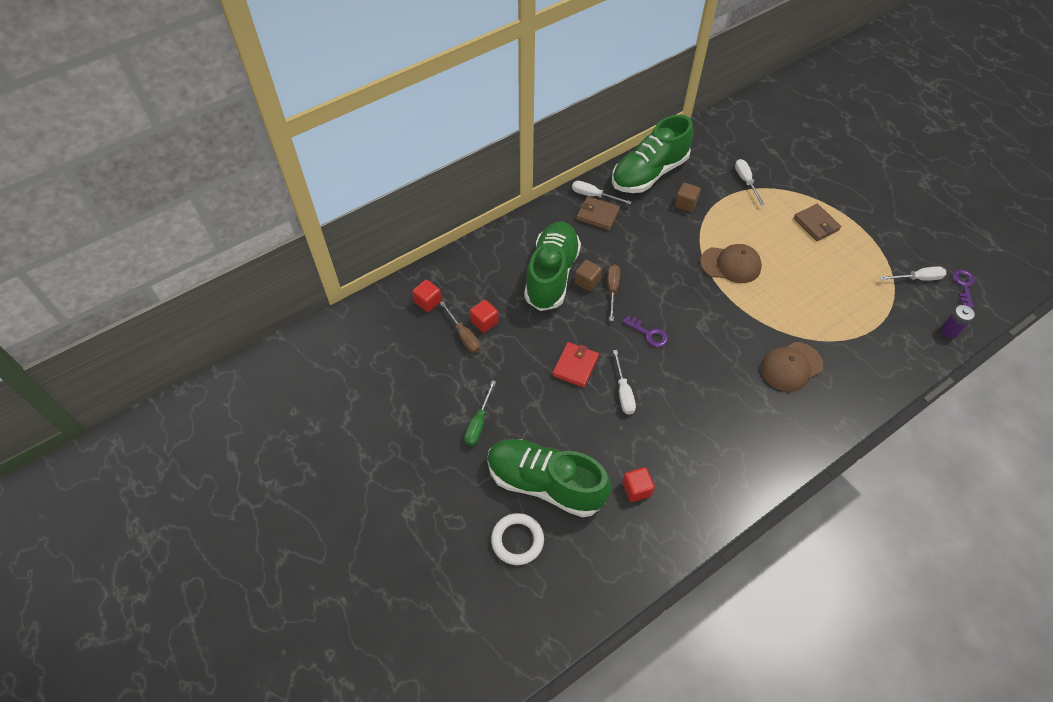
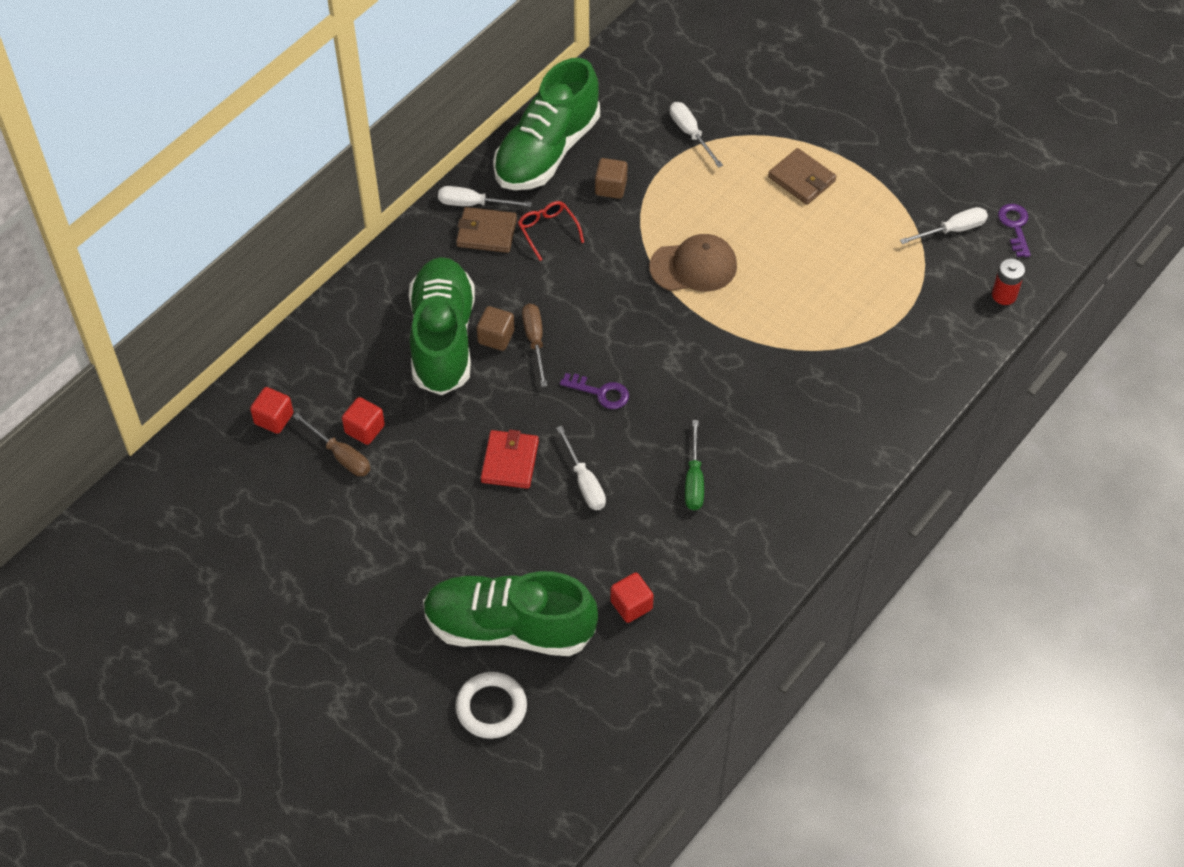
camera: 15 degrees left, 0 degrees up
green screwdriver [464,380,496,446] -> green screwdriver moved to [685,420,704,510]
brown cap [760,342,823,392] -> none
purple battery [941,305,975,338] -> red battery [992,258,1025,305]
none -> red glasses [518,201,584,261]

